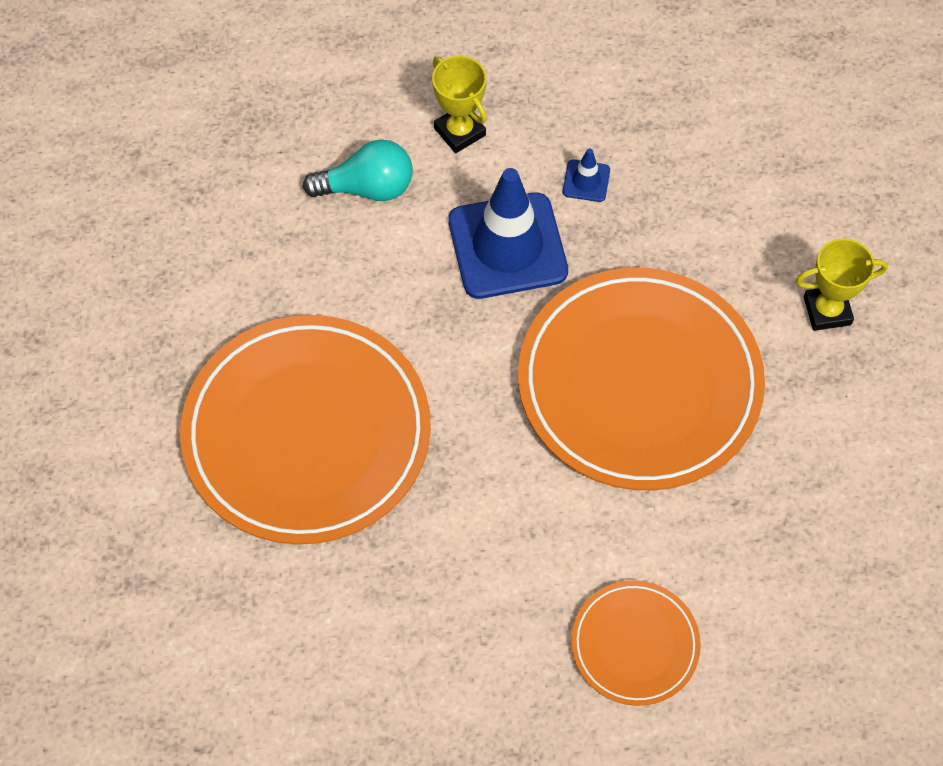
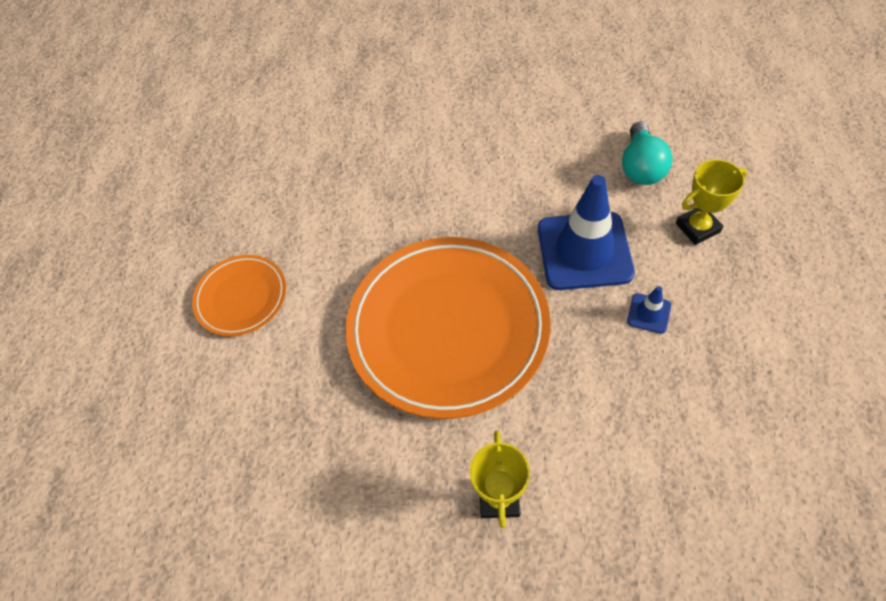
camera: 105 degrees right, 5 degrees down
orange plate [180,315,431,544] -> none

